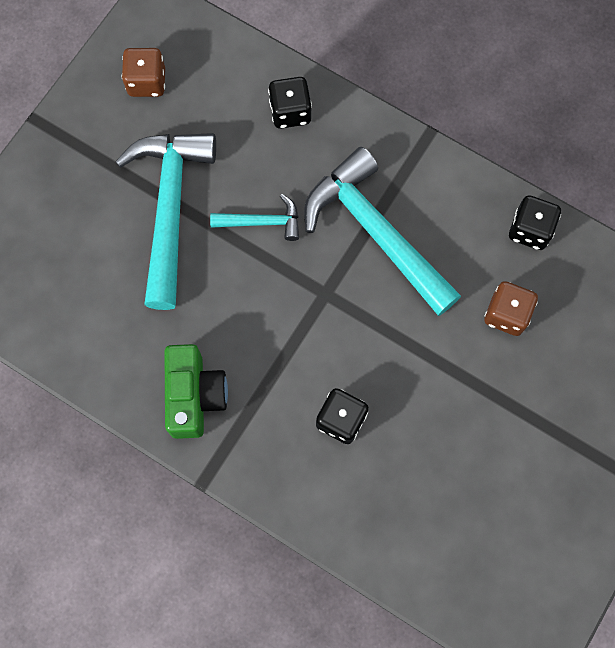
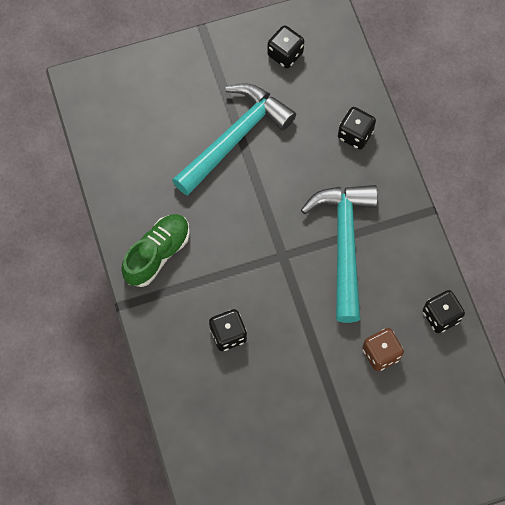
camera: 40 degrees right, 5 degrees down
brown dice [122,48,165,97] -> black dice [267,25,304,68]
green camera [164,344,228,439] -> green shoe [121,214,190,287]
turquoise hammer [210,194,299,241] -> none

